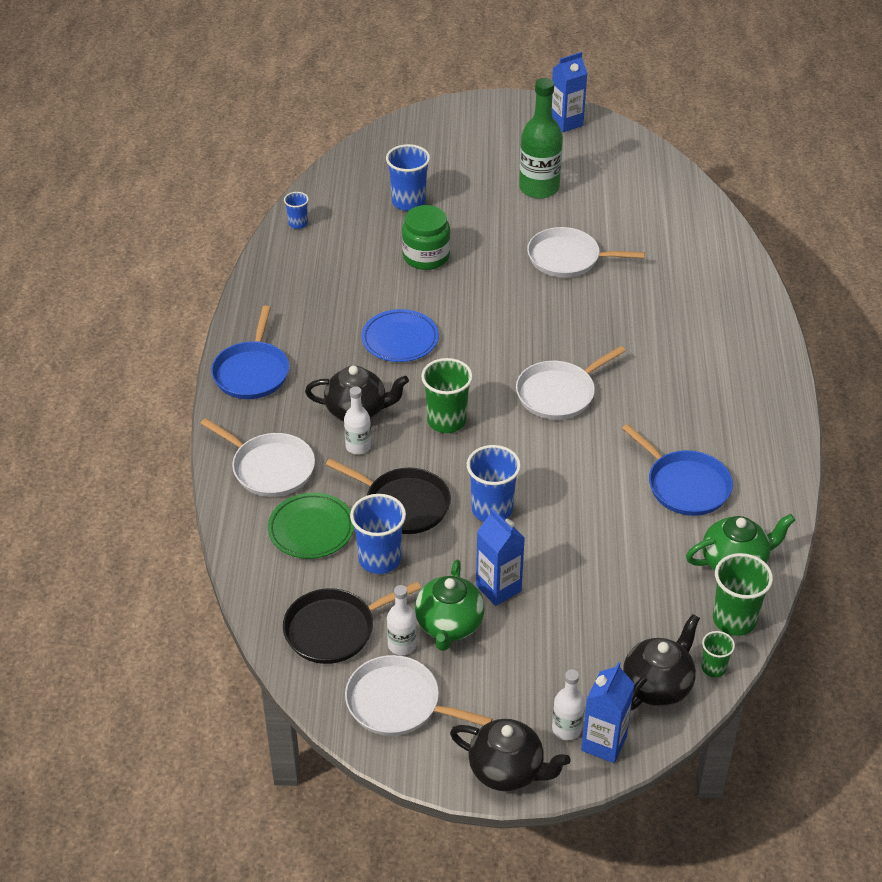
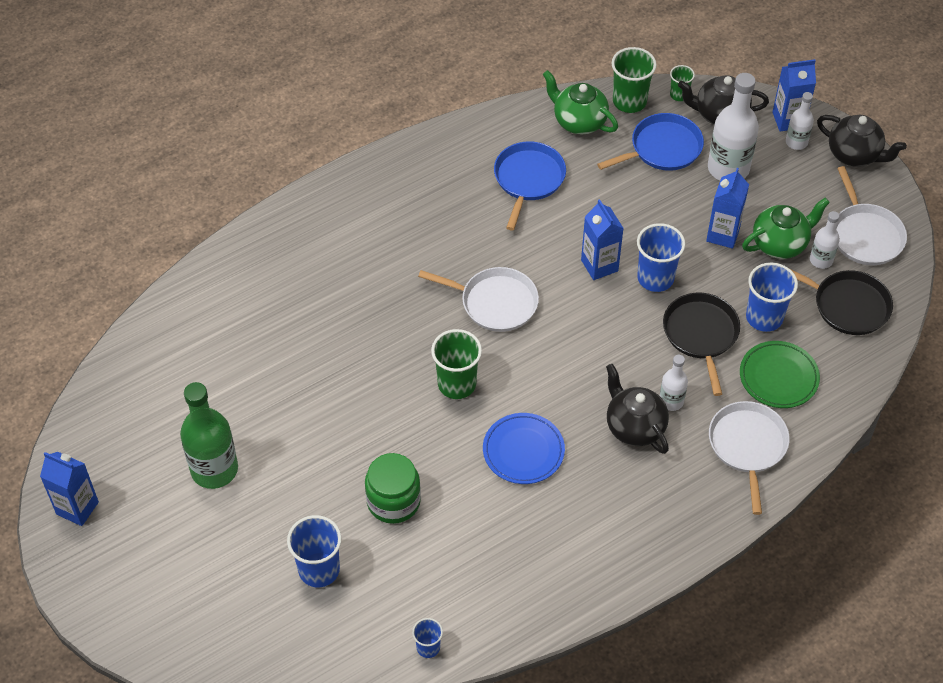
camera: 125 degrees left, 10 degrees up
blue pan [211,306,289,399] -> blue pan moved to [597,113,704,171]
green cup [421,358,473,433] -> green cup moved to [431,329,482,399]
black teapot [450,719,571,791] -> black teapot turned 135 degrees clockwise [817,115,907,167]
white pan [527,227,645,278] -> none
none -> blue carton [581,199,624,280]
none -> white bottle [708,73,759,180]

